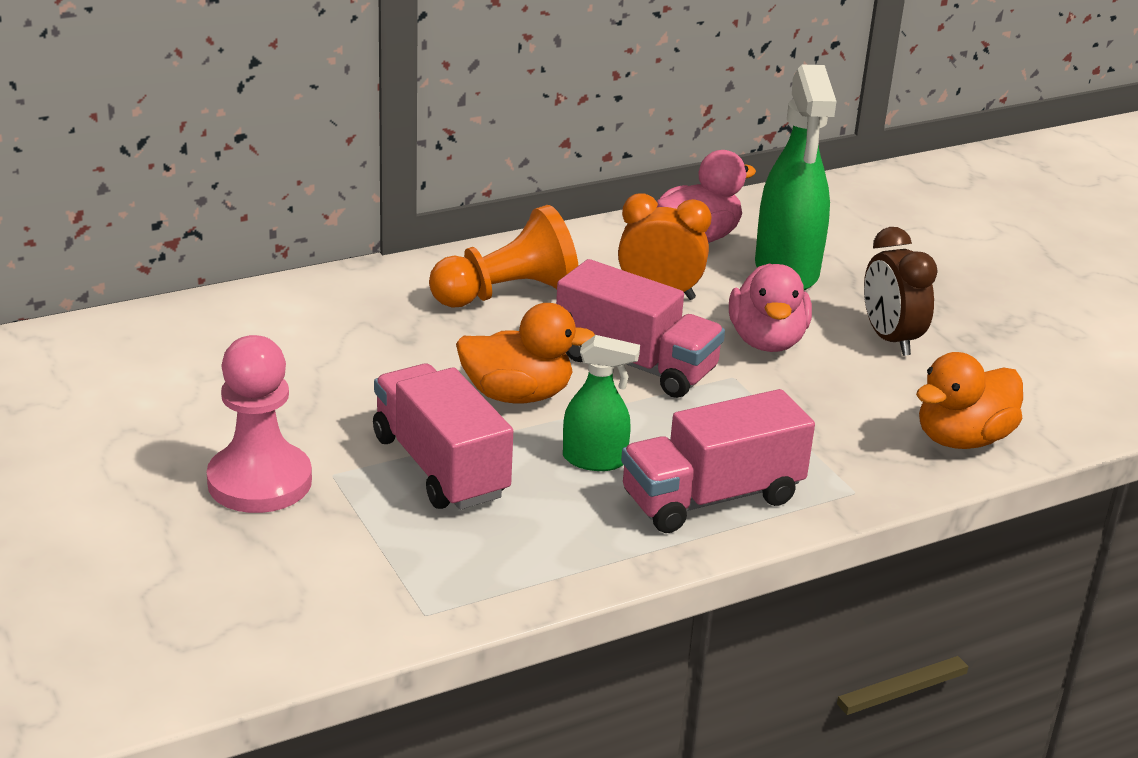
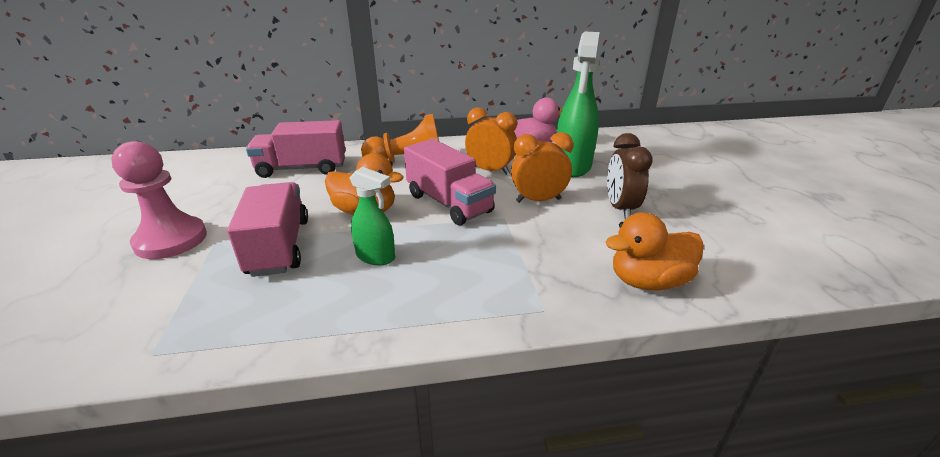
camera: 20 degrees right, 0 degrees up
pink truck [621,389,815,533] -> pink truck moved to [246,120,345,178]
pink duck [729,263,812,352] -> orange clock [511,132,573,203]

